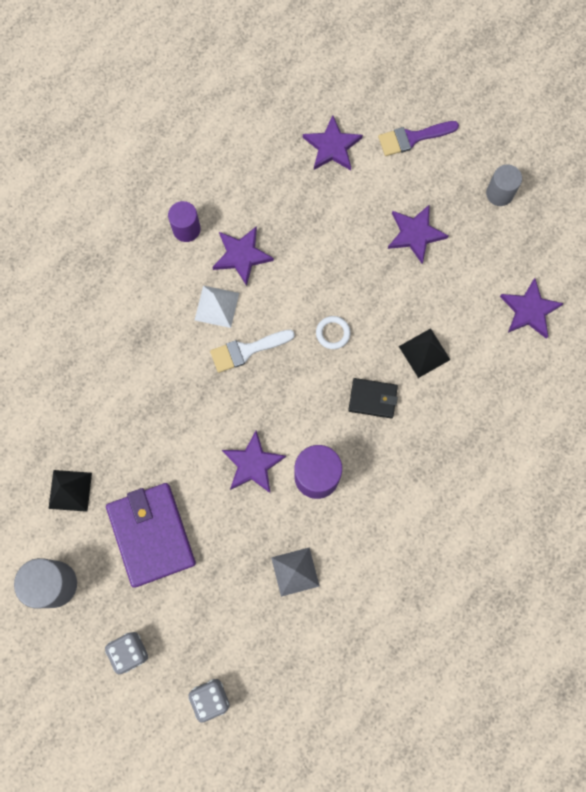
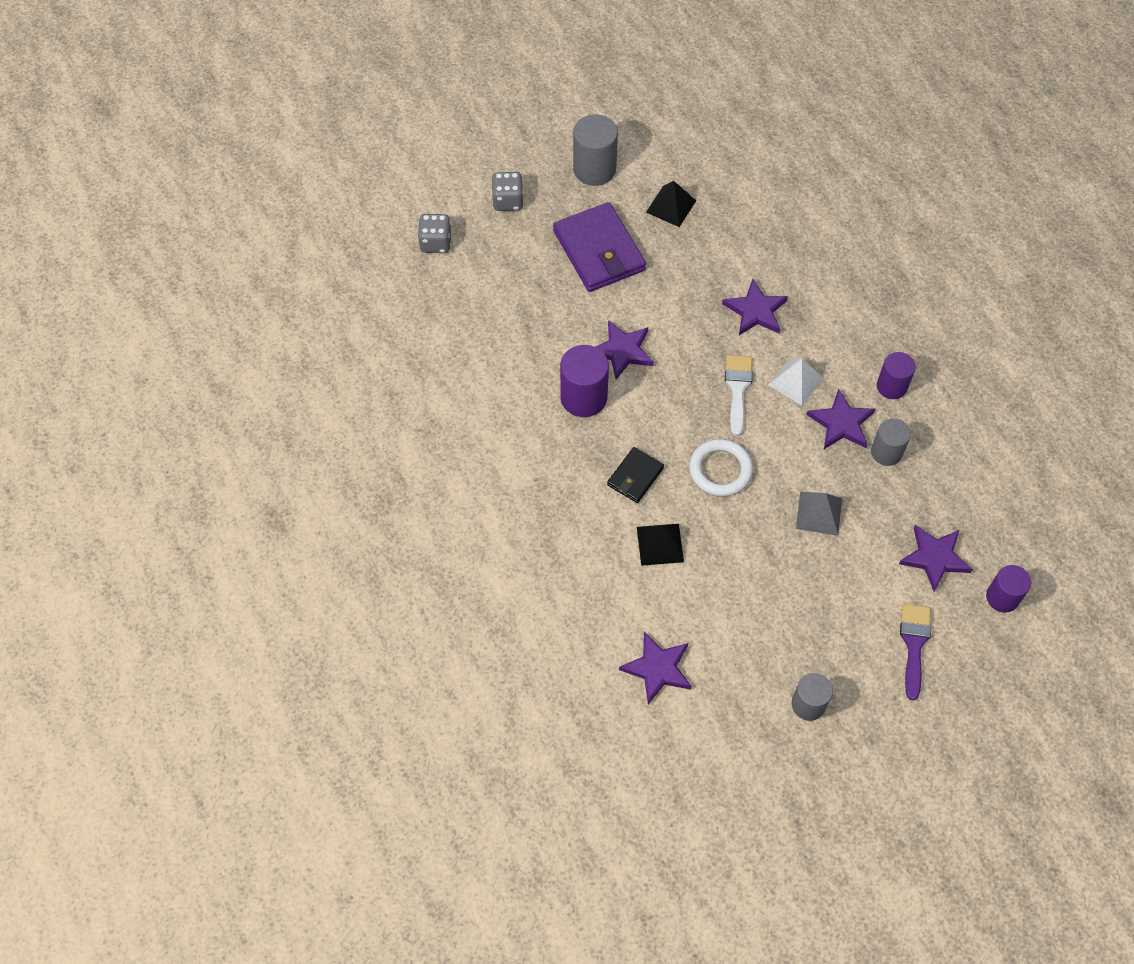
camera: 115 degrees right, 15 degrees down
purple wallet [106,483,196,588] -> purple wallet turned 60 degrees clockwise [553,202,646,292]
grey pyramid [271,547,319,597] -> grey pyramid moved to [796,492,842,536]
white ring [316,316,351,349] -> white ring [689,439,753,497], size x1.67
purple star [388,204,449,264] -> purple star moved to [722,279,788,335]
none -> grey cylinder [871,418,911,466]
none -> purple cylinder [986,565,1031,613]

